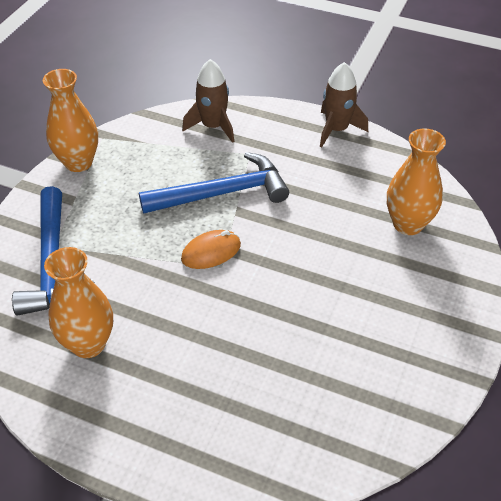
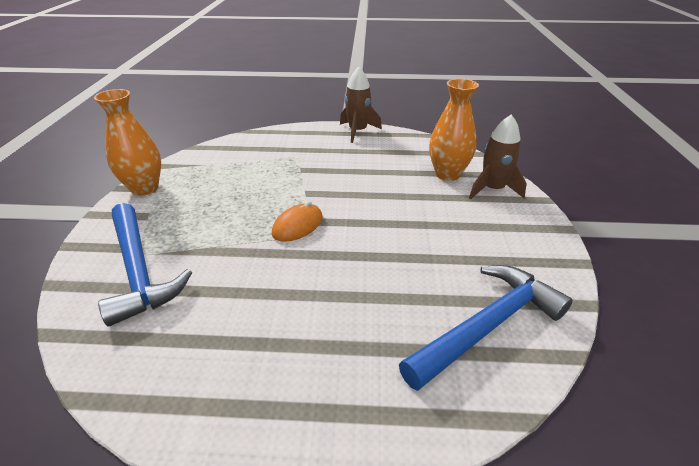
camera: 20 degrees left, 10 degrees down
orange vase [44,247,113,358] -> none
blue hammer [139,152,289,214] -> blue hammer moved to [399,265,573,391]
brown rocket [182,59,234,143] -> brown rocket moved to [469,114,527,199]

